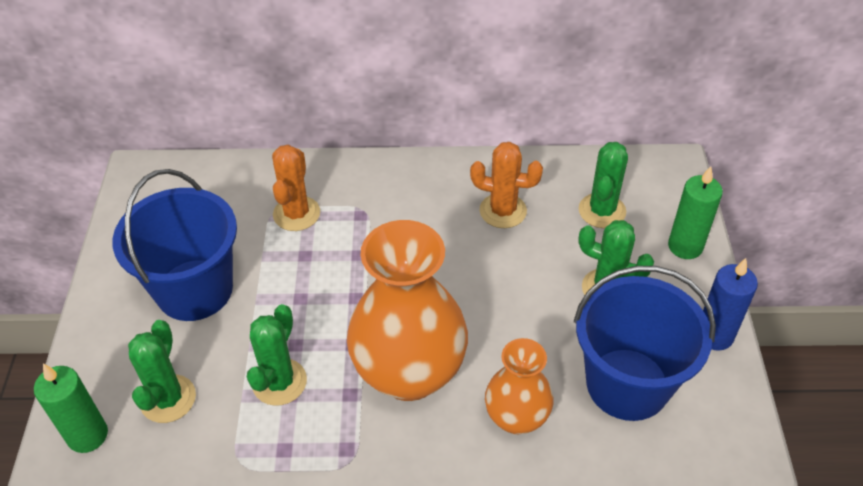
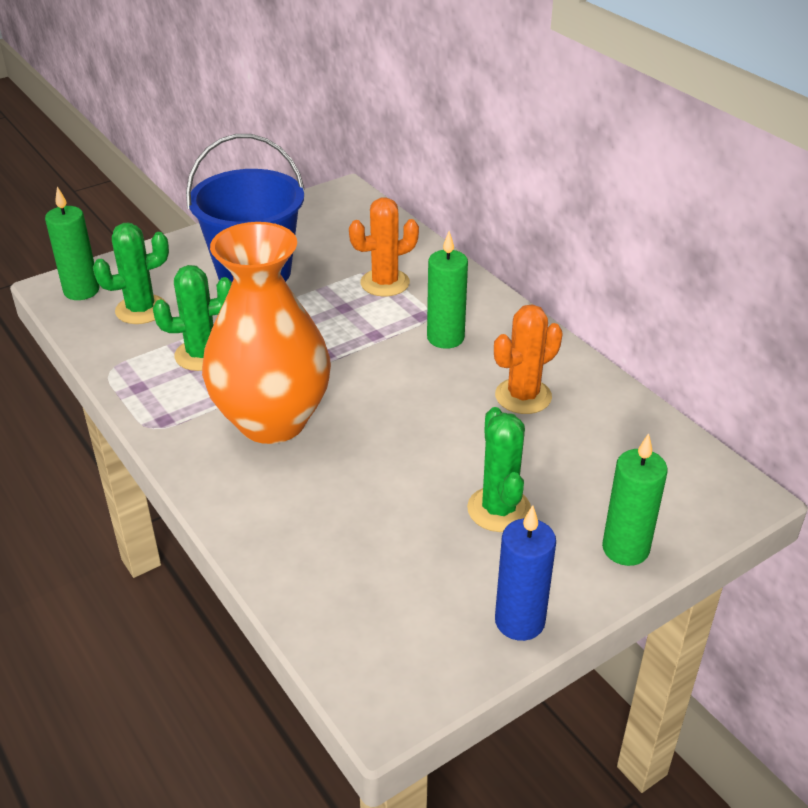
camera: 55 degrees right, 10 degrees down
orange cactus [470,142,543,228] -> orange cactus turned 75 degrees clockwise [494,304,563,414]
orange vase [485,338,553,434] -> none
blue bucket [574,266,716,421] -> none
green cactus [579,142,628,228] -> none
none -> green candle [427,231,468,349]

